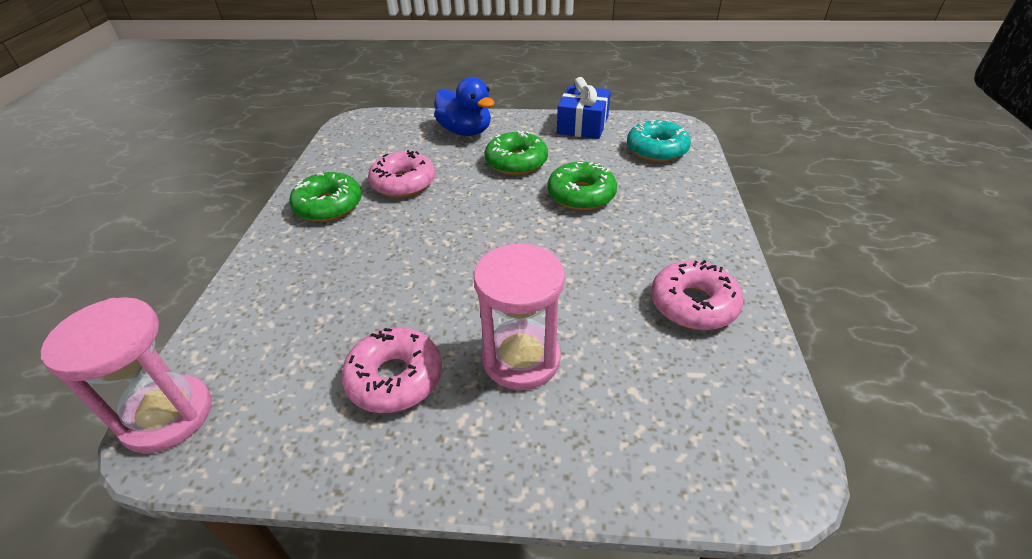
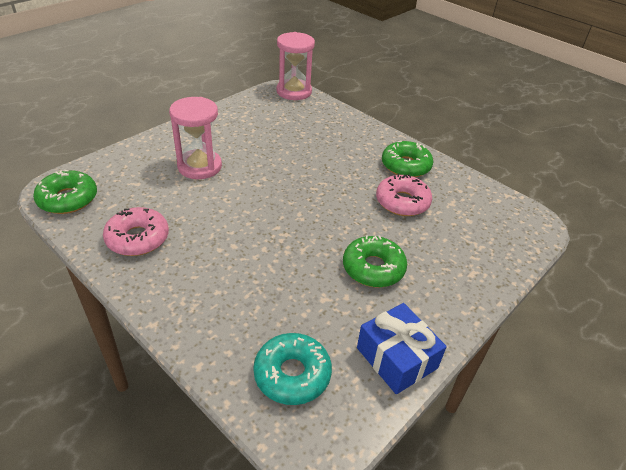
camera: 125 degrees right, 0 degrees up
pink donut [341,327,442,413] -> none
blue duck [434,77,495,136] -> none
green donut [547,162,617,210] -> green donut moved to [33,170,97,214]

